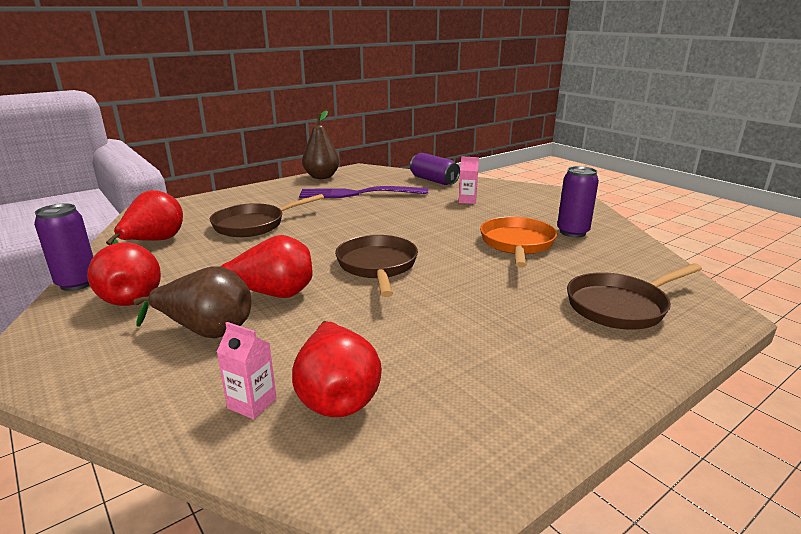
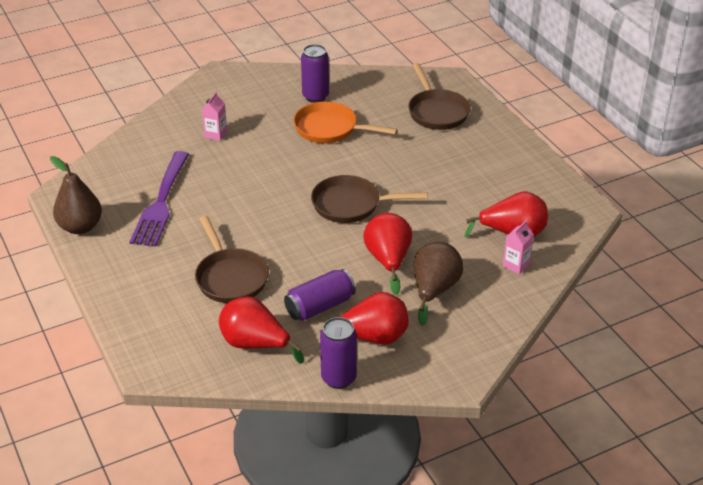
camera: 80 degrees left, 15 degrees up
purple can [410,153,460,185] -> purple can moved to [284,269,356,321]

